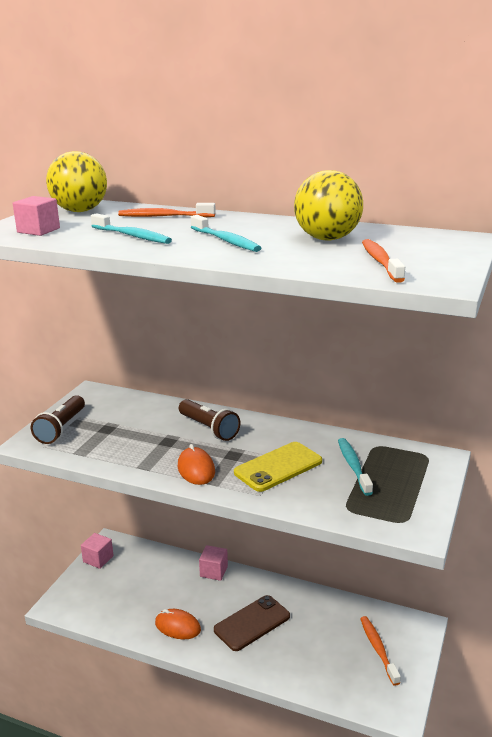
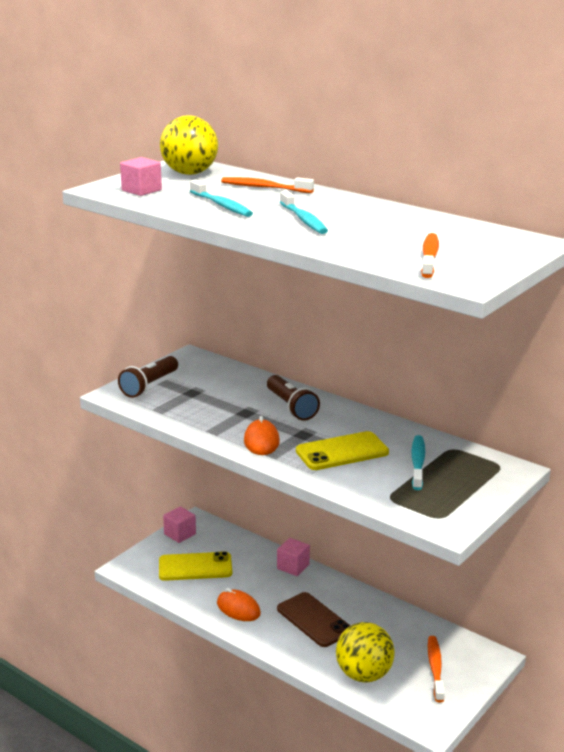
camera: 15 degrees right, 0 degrees up
brown phone [214,595,290,651] -> brown phone turned 75 degrees clockwise [277,592,351,647]
yellow ball [294,170,363,241] -> yellow ball moved to [336,622,395,682]
none -> yellow phone [159,551,232,581]

